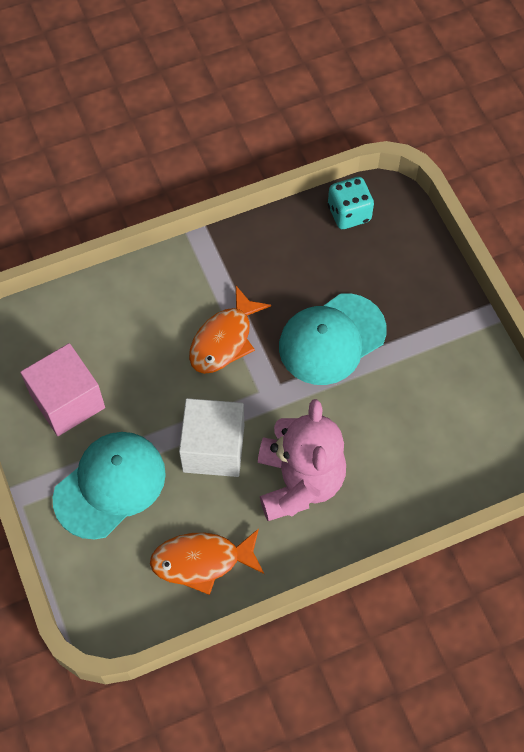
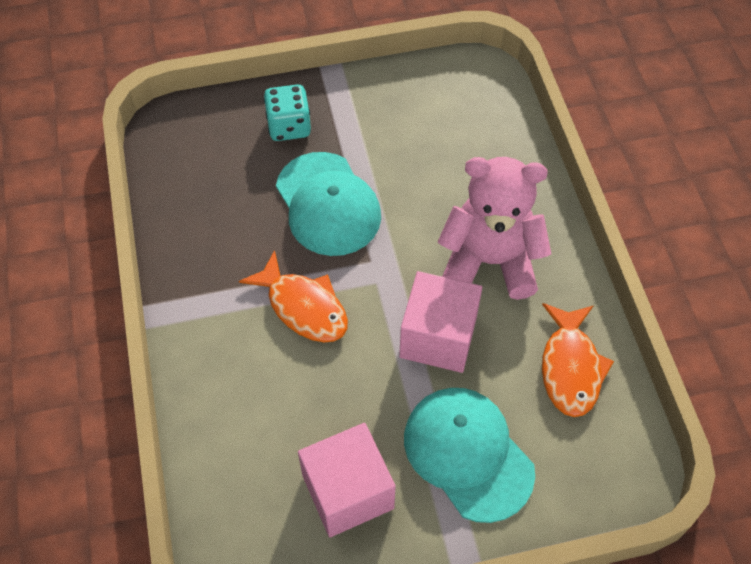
camera: 80 degrees left, 5 degrees down
white cube [179,398,244,477] -> pink cube [399,271,482,373]
turquoise dice [328,177,374,229] -> turquoise dice moved to [263,84,311,141]

